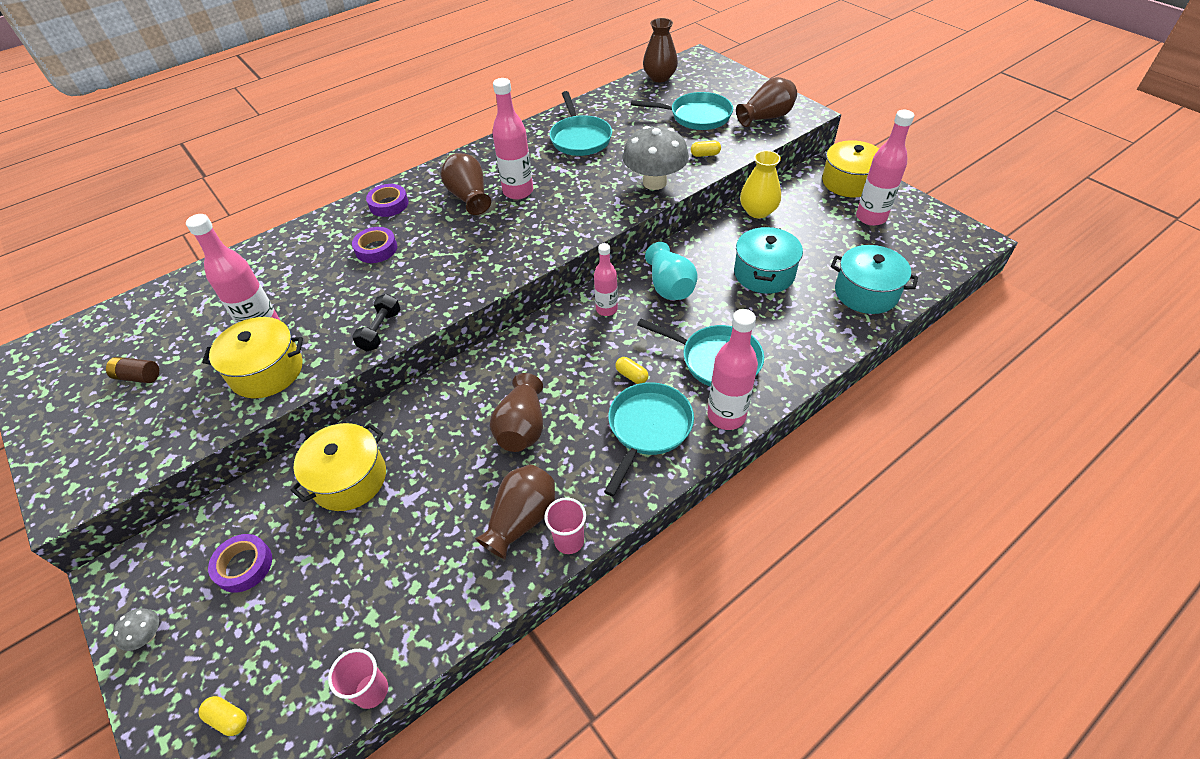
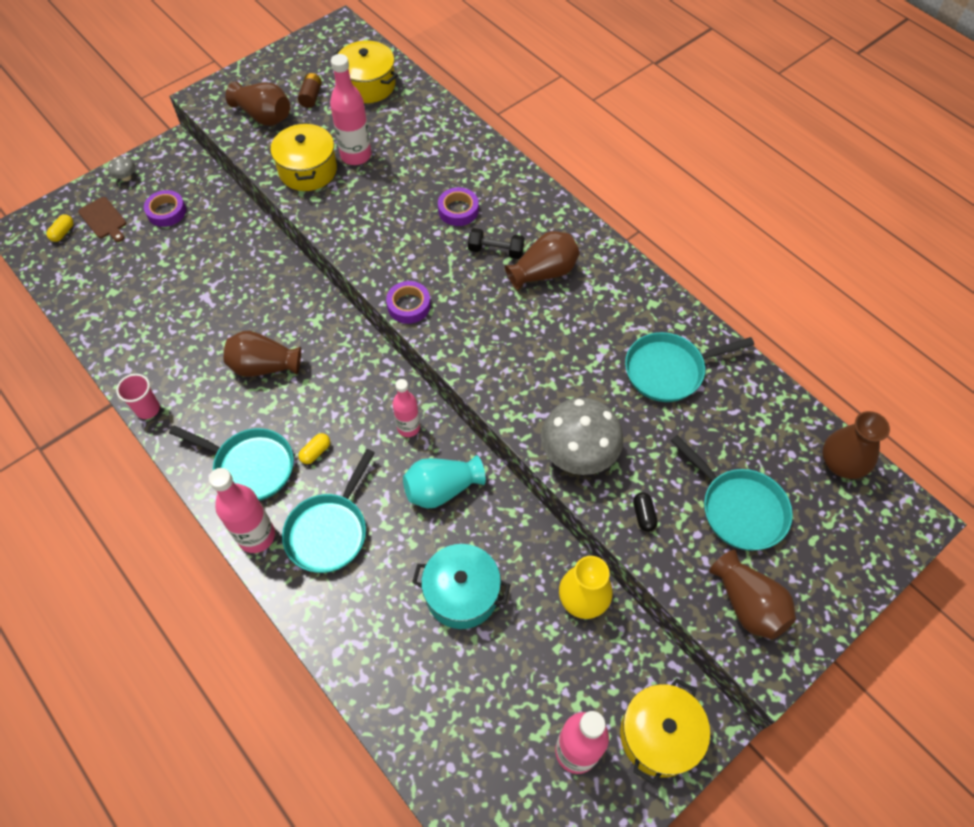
camera: 85 degrees right, 10 degrees up
yellow pot [290,423,386,511] -> yellow pot moved to [333,40,398,103]
pink cup [328,649,388,709] -> none
black dumbbell [352,294,401,352] -> black dumbbell moved to [468,228,525,259]
purple tape [366,184,409,217] -> purple tape moved to [386,281,431,324]
brown vase [475,464,555,559] -> brown vase moved to [225,81,290,126]
pink bottle [492,78,533,199] -> none
turquoise pan [631,92,733,130] -> turquoise pan turned 45 degrees counterclockwise [671,435,793,551]
yellow capsule [691,140,721,157] -> black capsule [633,492,658,532]
turquoise pot [831,245,918,314] -> none
none -> brown cutting board [78,197,126,242]

